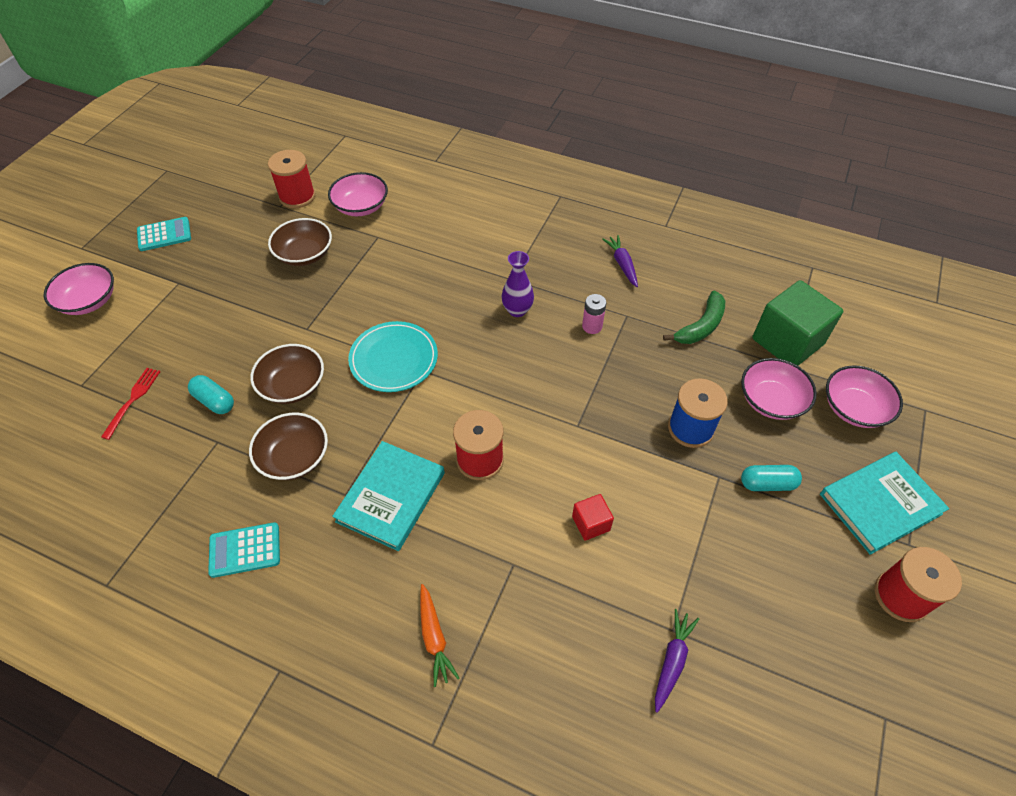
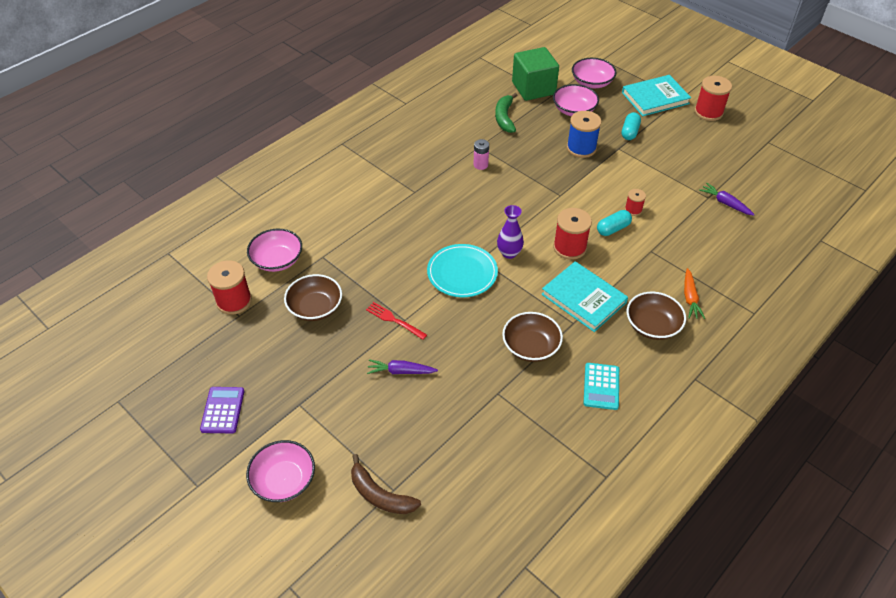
camera: 70 degrees left, 5 degrees down
red fork [101,368,161,440] -> red fork moved to [366,302,427,340]
turquoise calculator [137,217,191,251] -> purple calculator [200,387,244,433]
turquoise capsule [188,375,234,414] -> turquoise capsule moved to [597,210,632,236]
brown bowl [250,344,324,404] -> brown bowl moved to [627,292,686,340]
orange carrot [420,584,459,687] -> orange carrot turned 90 degrees clockwise [684,268,705,319]
purple vase [502,251,534,317] -> purple vase moved to [497,205,524,259]
red cube [572,494,614,541] -> red spool [625,189,646,216]
purple carrot [602,235,638,287] -> purple carrot moved to [367,359,438,374]
green banana [663,291,725,344] -> green banana turned 150 degrees counterclockwise [495,93,517,133]
turquoise book [820,452,949,555] -> turquoise book turned 75 degrees clockwise [622,75,691,116]
none -> brown banana [351,454,421,514]

